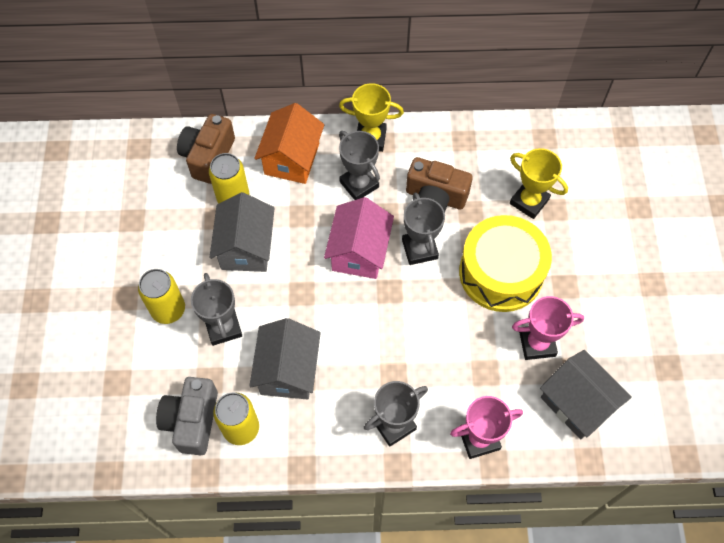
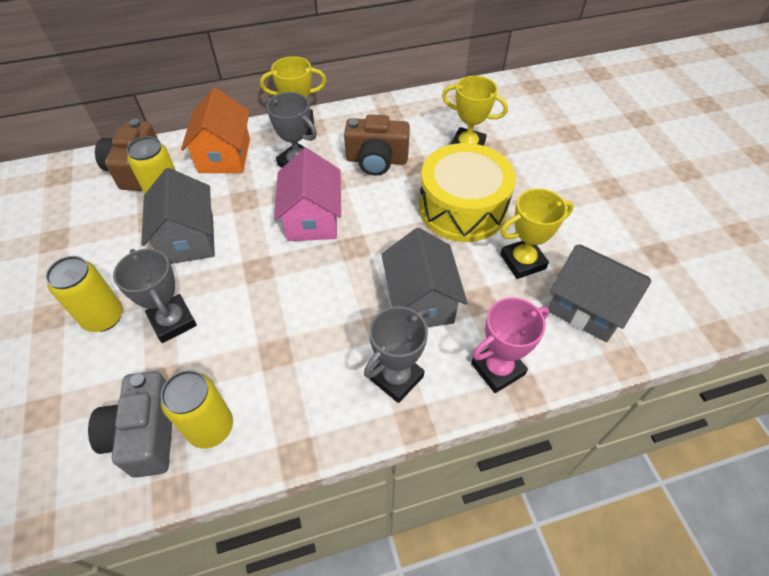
camera: 15 degrees left, 10 degrees down
grey house [249,318,321,400] -> grey house moved to [381,228,468,327]
grey trophy [402,192,445,265] -> none
pink trophy [512,296,584,360] -> yellow trophy [500,188,574,279]

